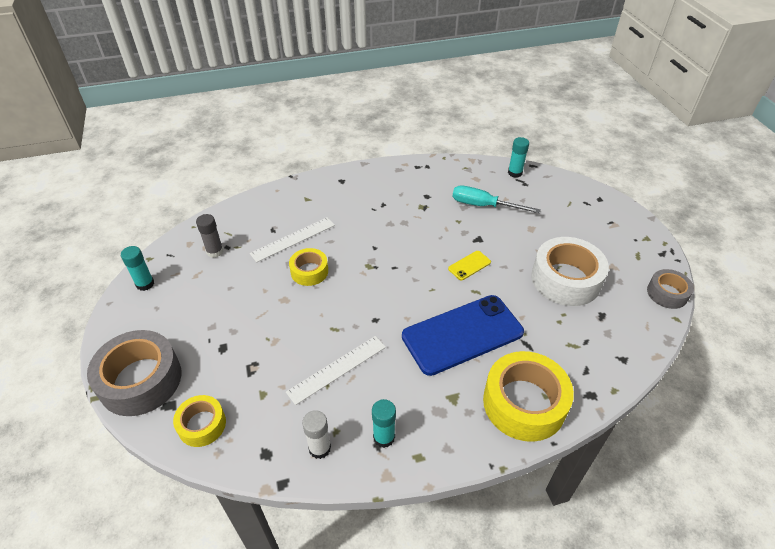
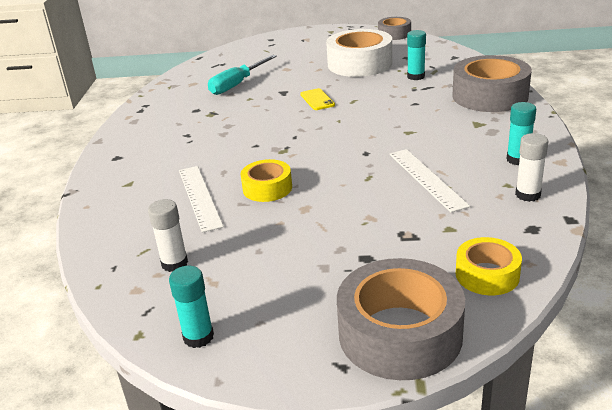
camera: 70 degrees left, 15 degrees down
grey glue stick [196,214,224,258] -> white glue stick [148,199,188,272]
blue phone [402,295,524,376] -> none
yellow tape [483,351,574,442] -> grey tape [453,55,532,112]
turquoise glue stick [508,137,529,178] -> turquoise glue stick moved to [407,30,426,80]

